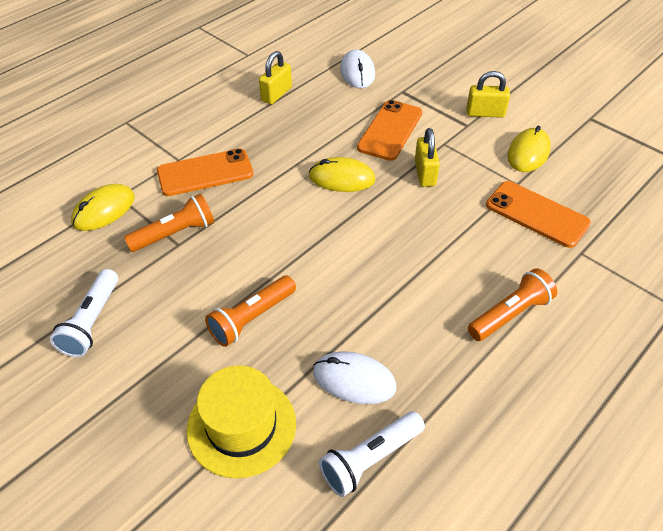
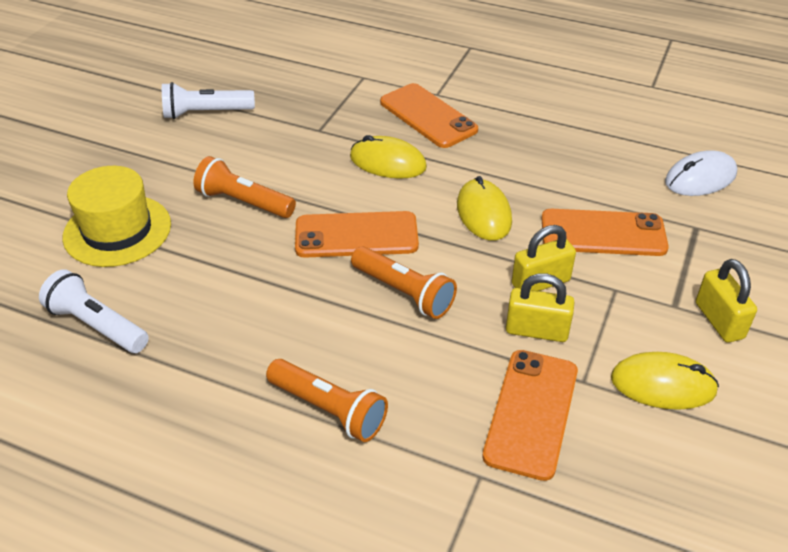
camera: 70 degrees right, 5 degrees down
yellow mouse [71,184,135,231] -> yellow mouse moved to [350,135,427,179]
orange flashlight [124,194,214,252] -> orange flashlight moved to [351,246,457,319]
yellow padlock [259,51,292,104] -> yellow padlock moved to [506,273,574,342]
white mouse [313,351,397,404] -> none
none -> orange phone [295,211,419,258]

